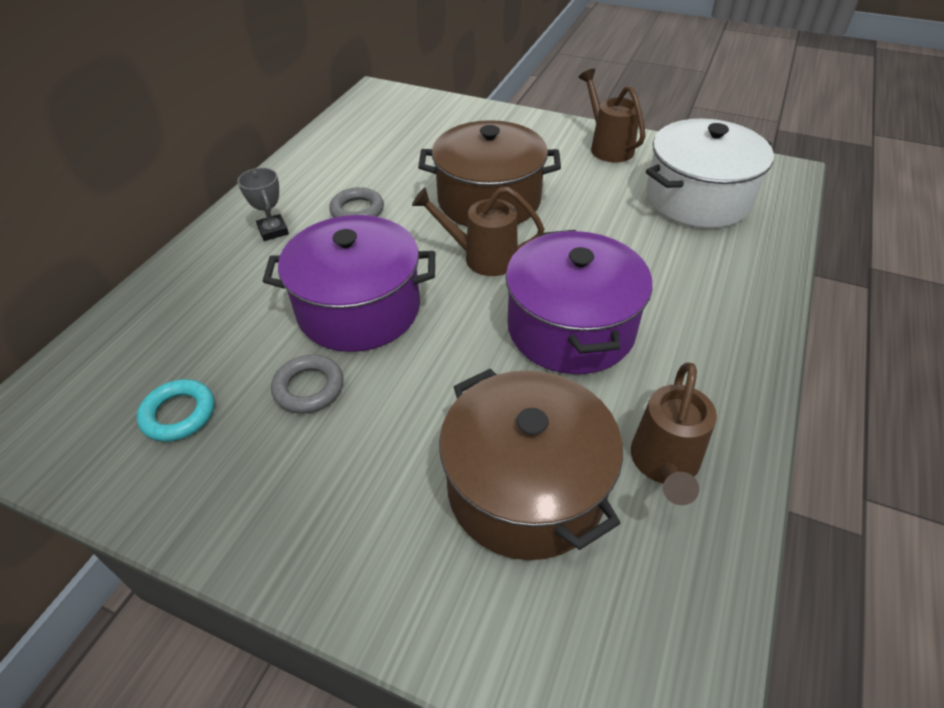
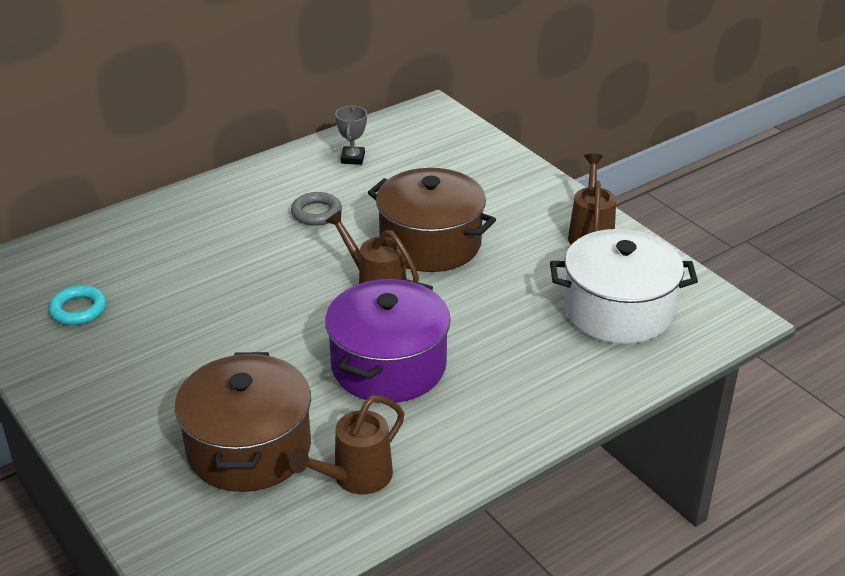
camera: 30 degrees right, 10 degrees down
grey trophy [238,168,289,241] -> grey trophy moved to [335,106,367,165]
purple pot [263,215,435,352] -> none
grey ring [271,355,344,414] -> none

